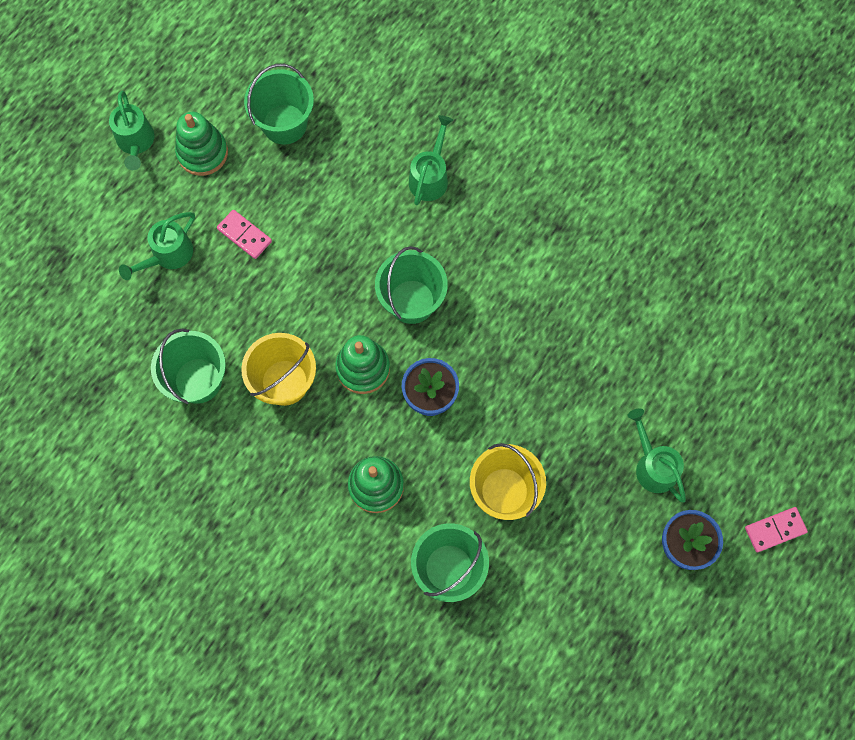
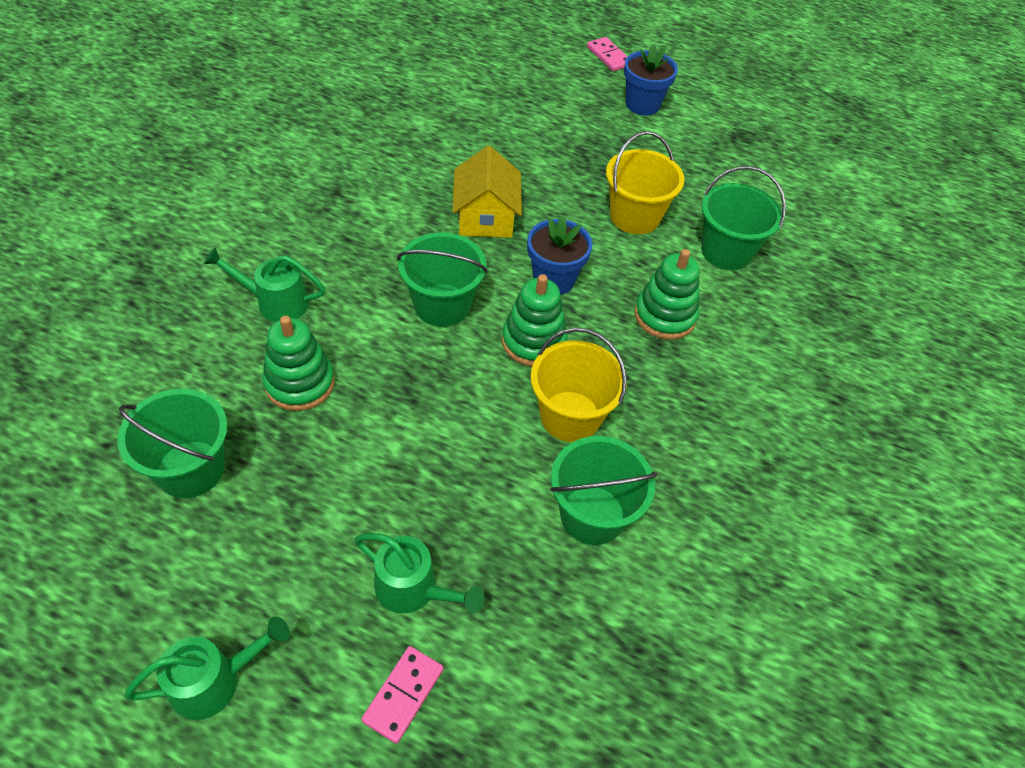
camera: 105 degrees left, 20 degrees down
green stacking toy [175,112,228,176] -> green stacking toy moved to [262,316,335,411]
pink domino [217,210,272,259] -> pink domino moved to [361,646,443,744]
green watering can [627,409,686,502] -> none
none -> yellow house [452,146,522,238]

